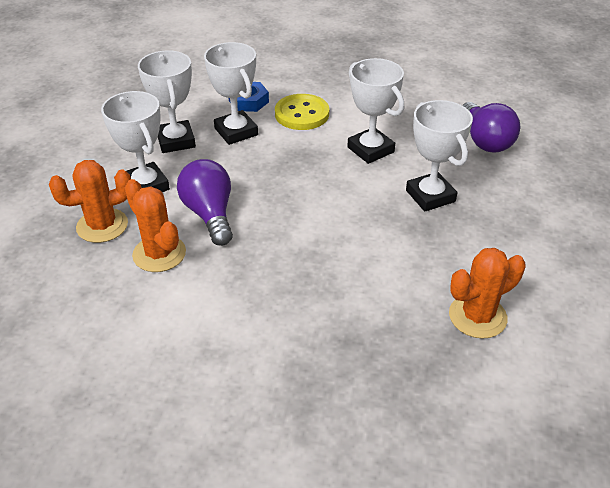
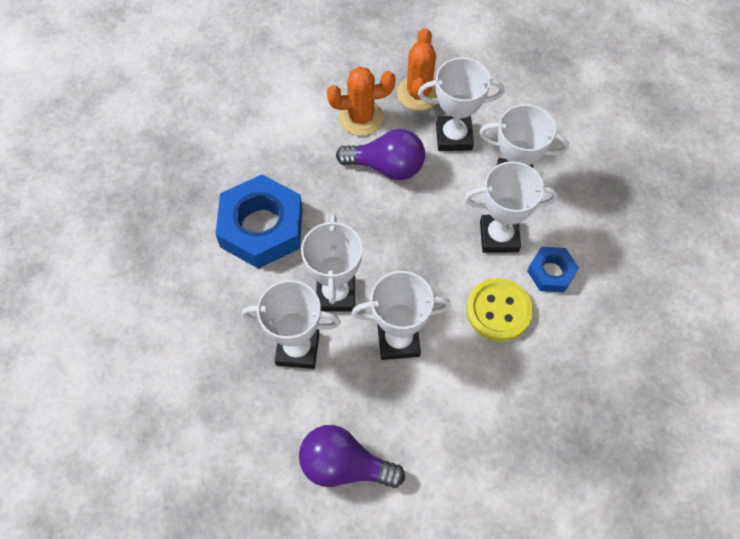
camera: 120 degrees right, 20 degrees up
orange cactus [449,248,526,339] -> none
none -> blue nut [215,174,303,269]
none -> white trophy [301,215,363,311]

